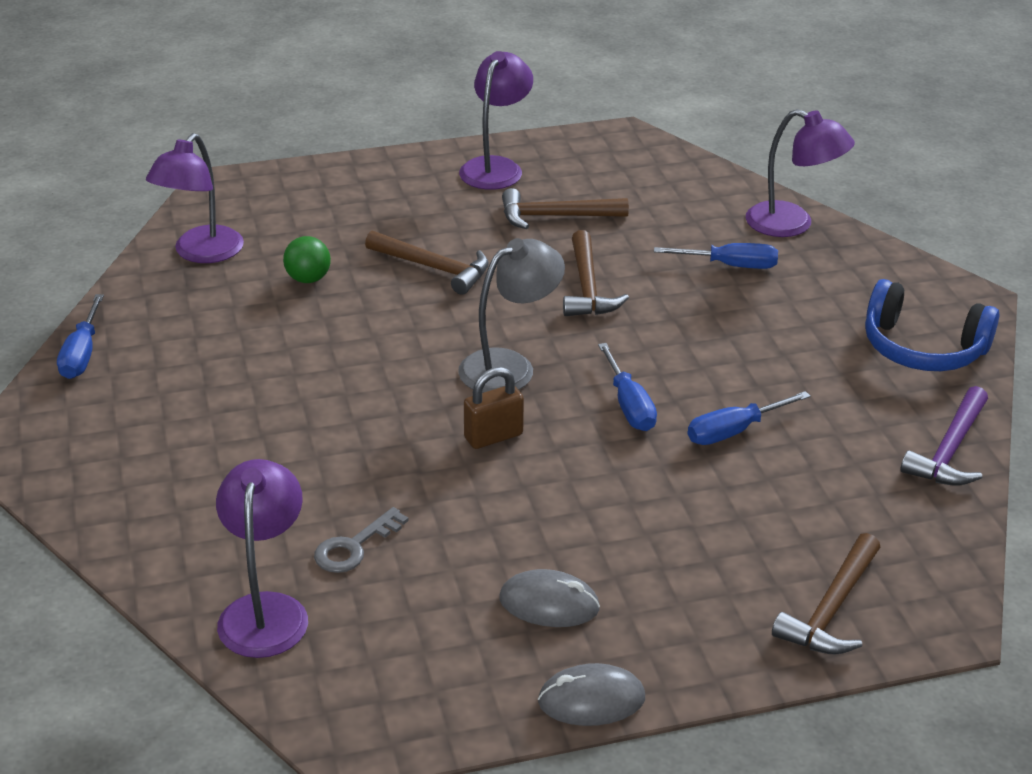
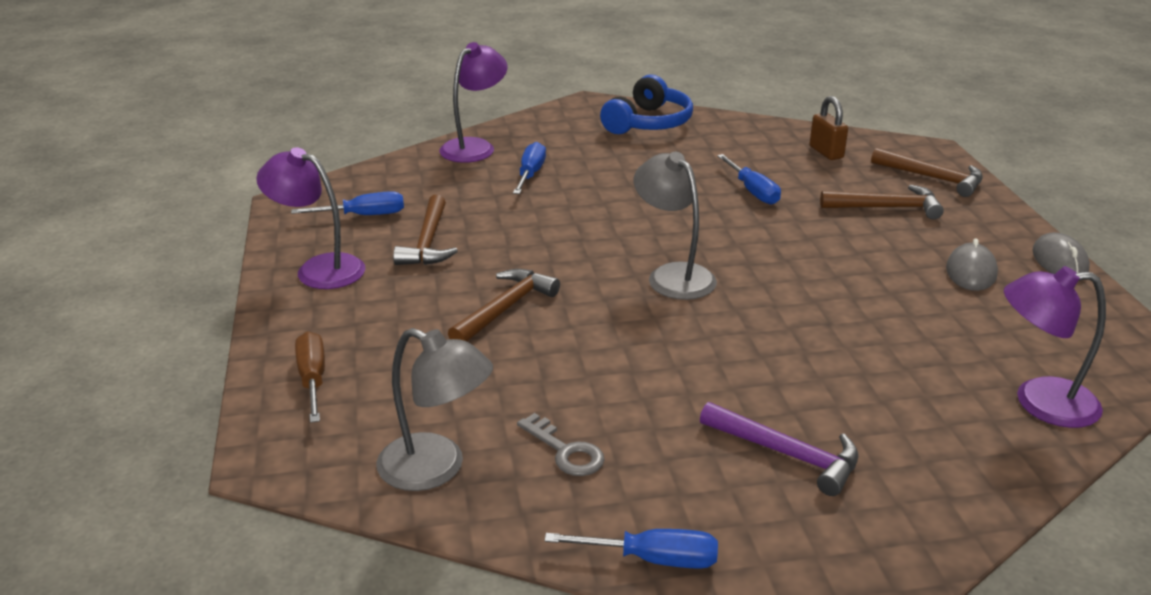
camera: 85 degrees left, 5 degrees down
purple lamp [146,133,244,263] -> grey lamp [376,328,493,491]
green ball [283,236,331,283] -> none
grey key [314,507,409,573] -> grey key moved to [517,413,605,476]
brown padlock [464,367,524,449] -> brown padlock moved to [810,96,848,160]
brown hammer [563,230,629,316] -> brown hammer moved to [820,185,944,219]
blue screwdriver [598,343,657,431] -> blue screwdriver moved to [291,191,404,215]
purple hammer [900,386,988,486] -> purple hammer moved to [700,402,858,496]
none -> brown screwdriver [295,331,325,423]

